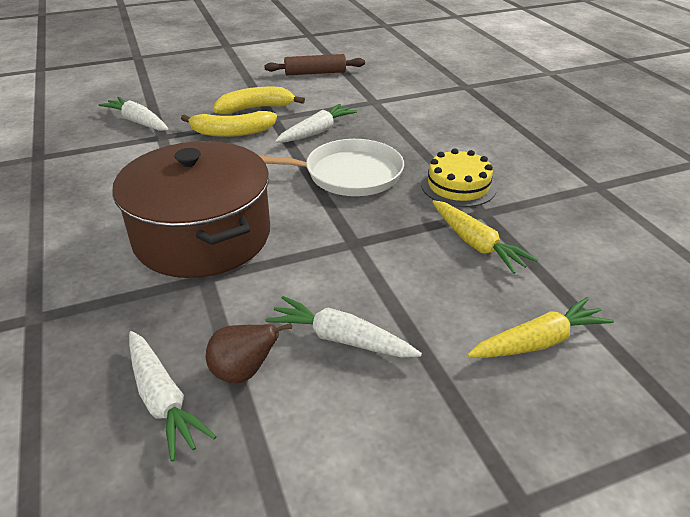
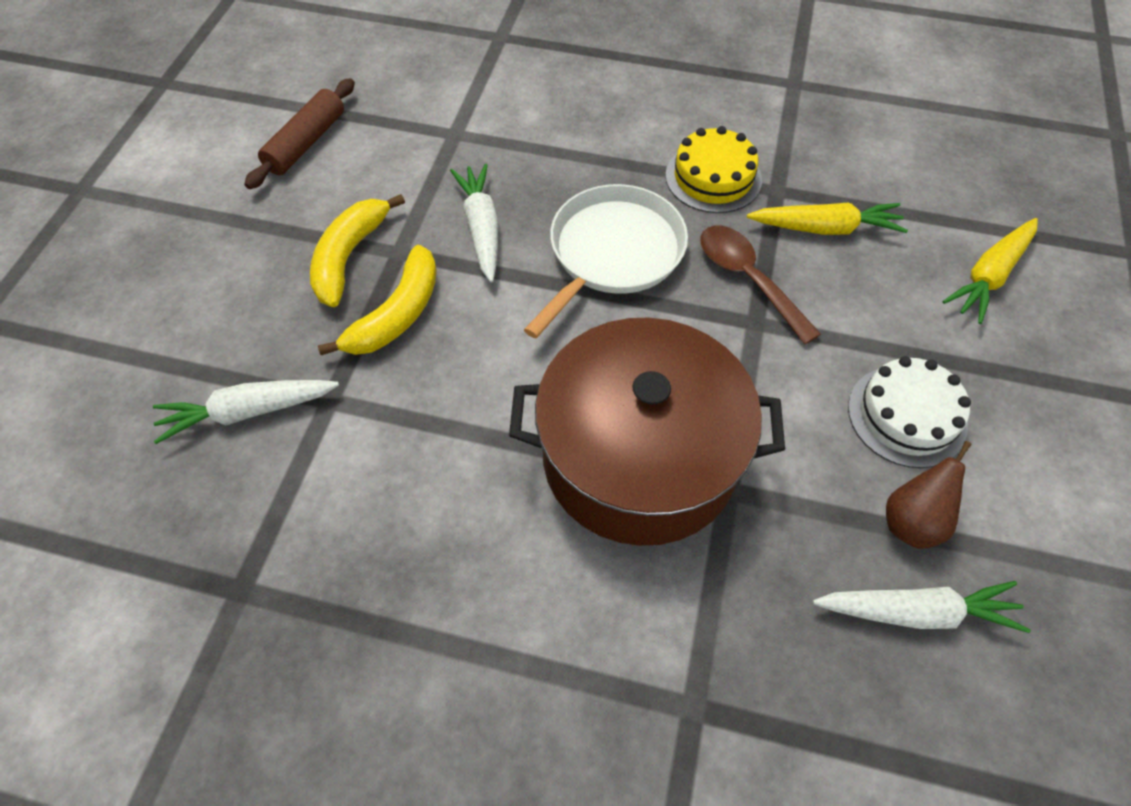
camera: 55 degrees left, 20 degrees up
white carrot [265,296,422,358] -> white cake [848,356,971,468]
yellow carrot [467,297,614,358] -> yellow carrot turned 150 degrees counterclockwise [942,218,1038,324]
none -> brown spoon [700,225,821,344]

